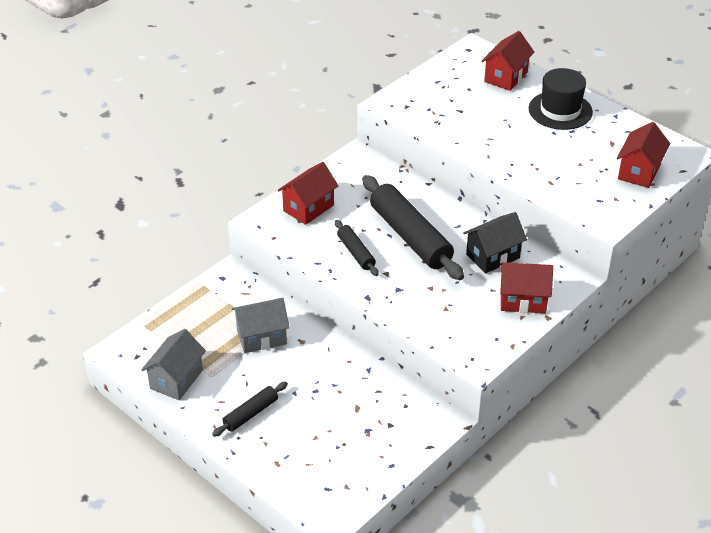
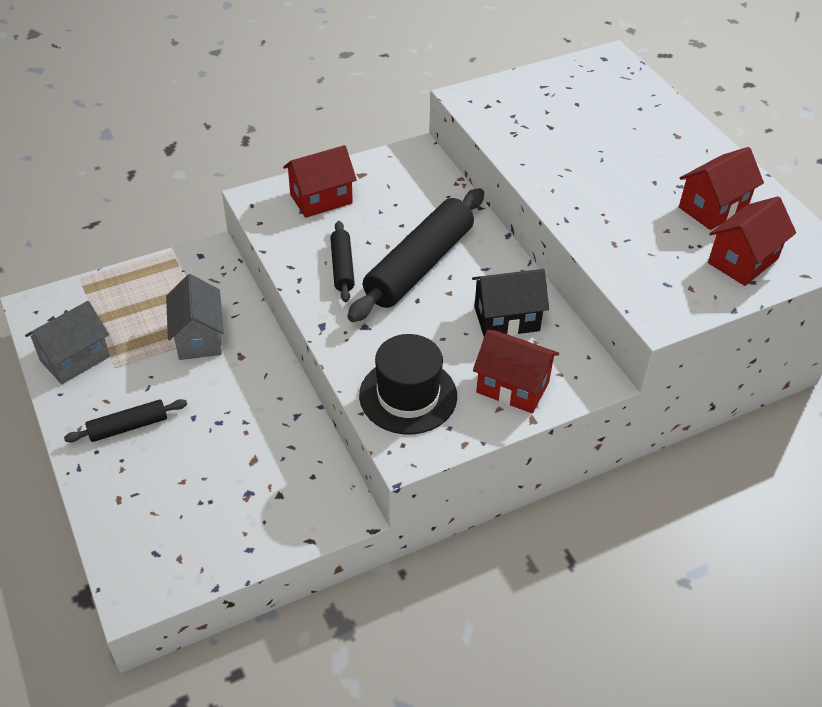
camera: 20 degrees right, 5 degrees up
grey house [232,298,290,353] -> grey house turned 75 degrees clockwise [166,274,224,360]
black rolling pin [362,175,464,280] -> black rolling pin turned 45 degrees clockwise [347,188,484,322]
red house [481,31,535,91] -> red house moved to [679,147,764,230]
black hat [529,68,593,130] -> black hat moved to [359,334,457,434]

